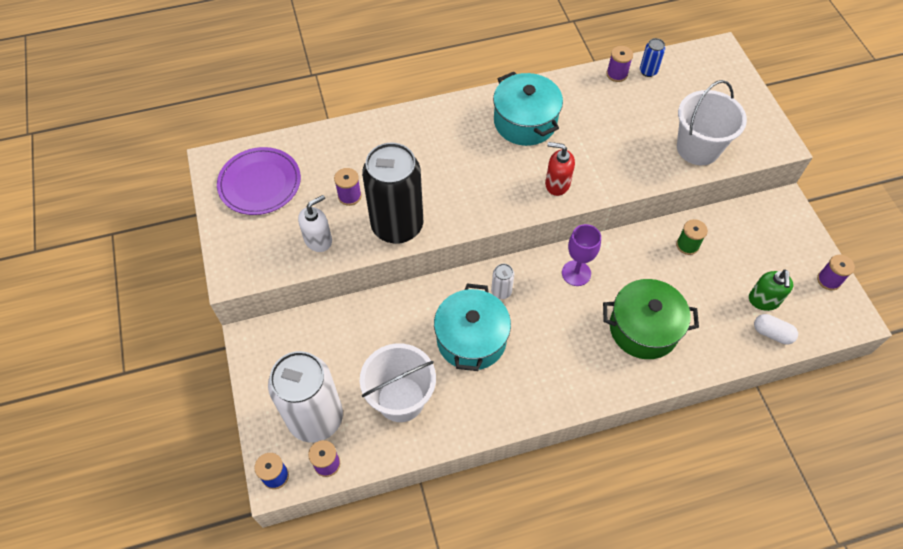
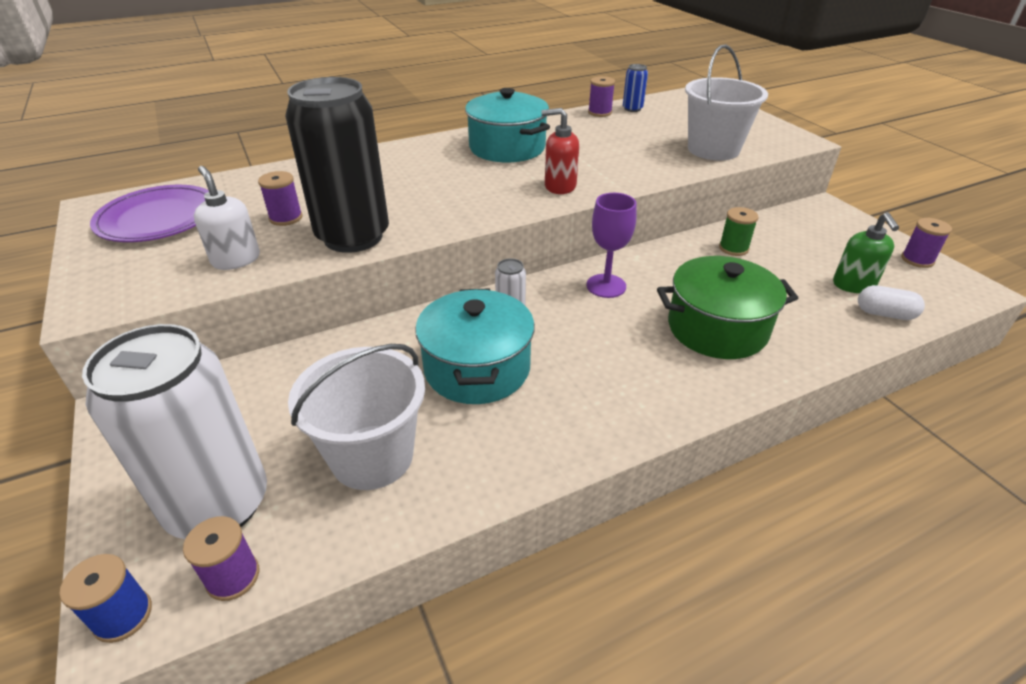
camera: 10 degrees left, 20 degrees down
white soap dispenser [298,195,332,252] -> white soap dispenser turned 75 degrees counterclockwise [194,166,260,270]

